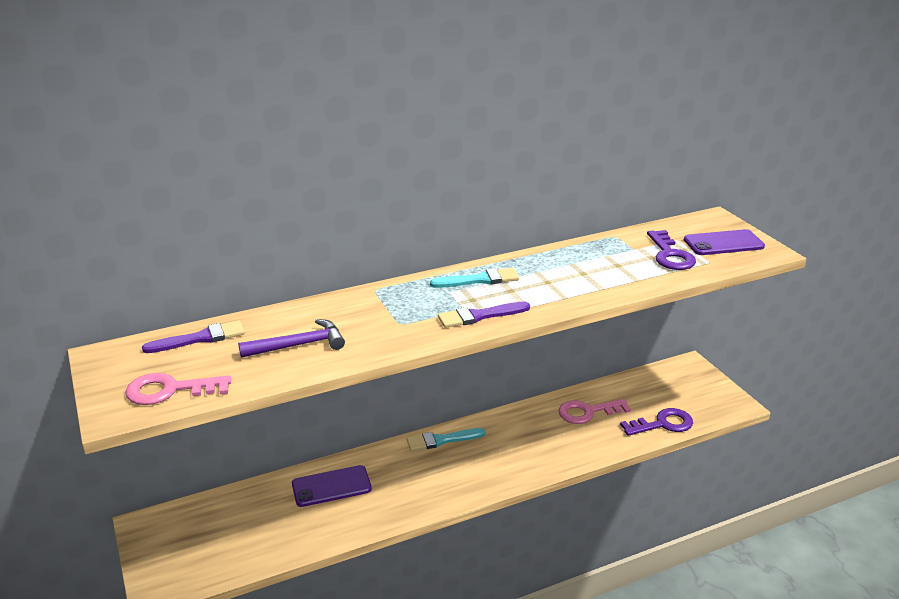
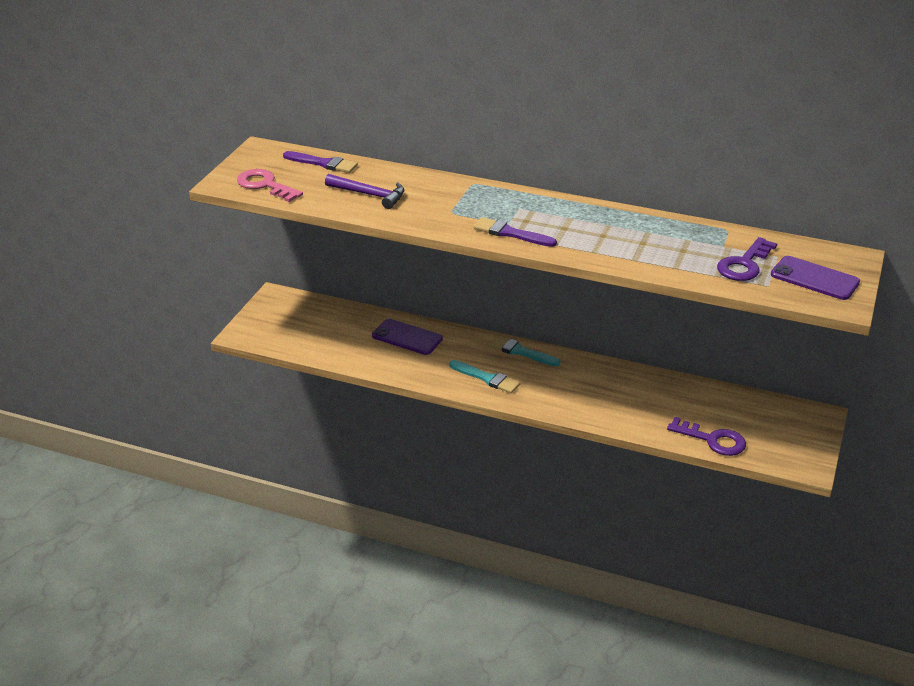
camera: 45 degrees right, 5 degrees up
turquoise brush [430,268,519,288] -> turquoise brush moved to [449,360,520,394]
pink key [558,399,631,424] -> none

